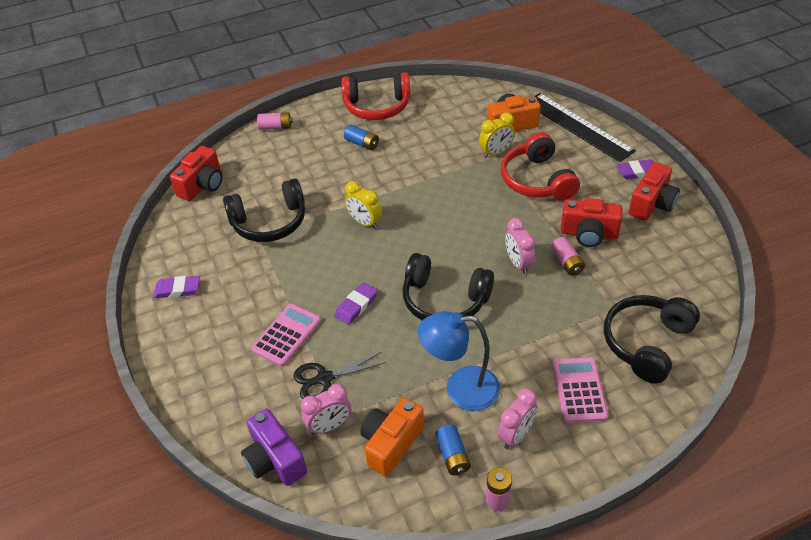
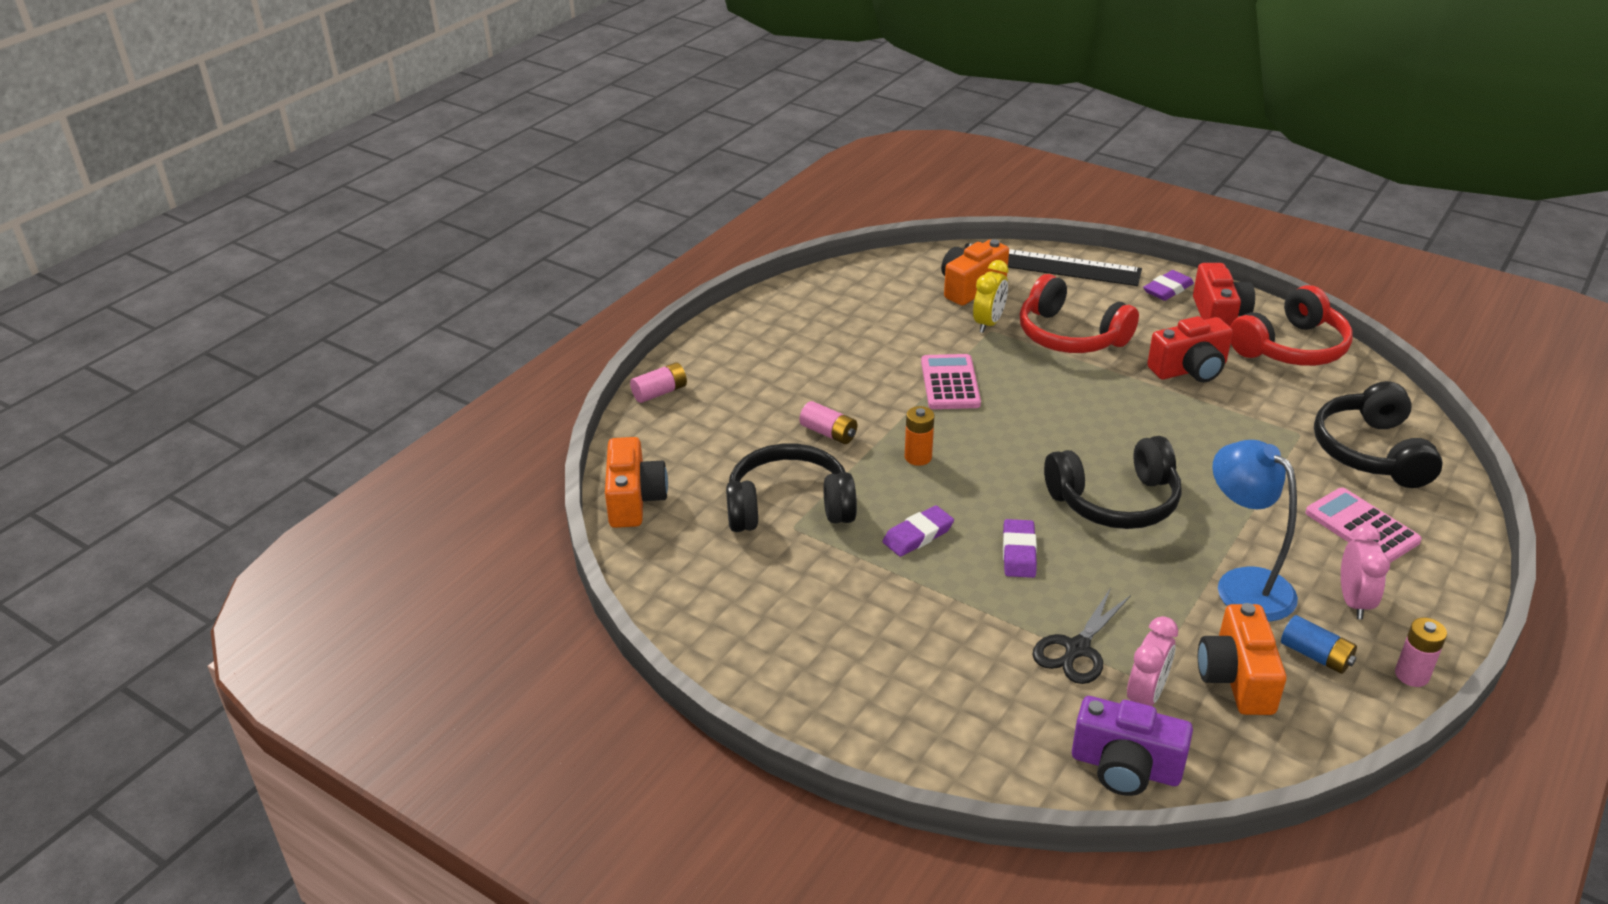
camera: 35 degrees left, 10 degrees down
purple eraser [154,276,200,298] -> purple eraser moved to [882,505,954,557]
red camera [170,146,222,201] -> orange camera [605,437,668,528]
black headphones [223,179,305,242] -> black headphones turned 135 degrees counterclockwise [726,443,857,532]
pink calculator [251,304,321,367] -> pink calculator moved to [921,354,981,409]
red headphones [341,72,410,120] -> red headphones moved to [1230,285,1353,366]
blue battery [344,125,379,150] -> none
yellow clock [345,181,382,229] -> orange battery [905,406,934,466]
blue lamp [418,311,500,411] -> blue lamp turned 90 degrees clockwise [1212,440,1298,622]
pink clock [505,218,535,274] -> none
pink battery [551,237,585,276] -> pink battery moved to [800,401,857,444]

